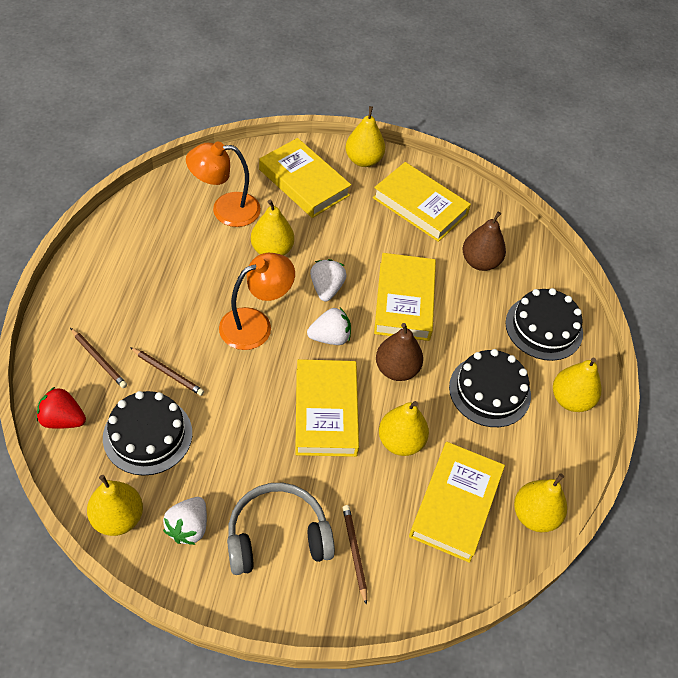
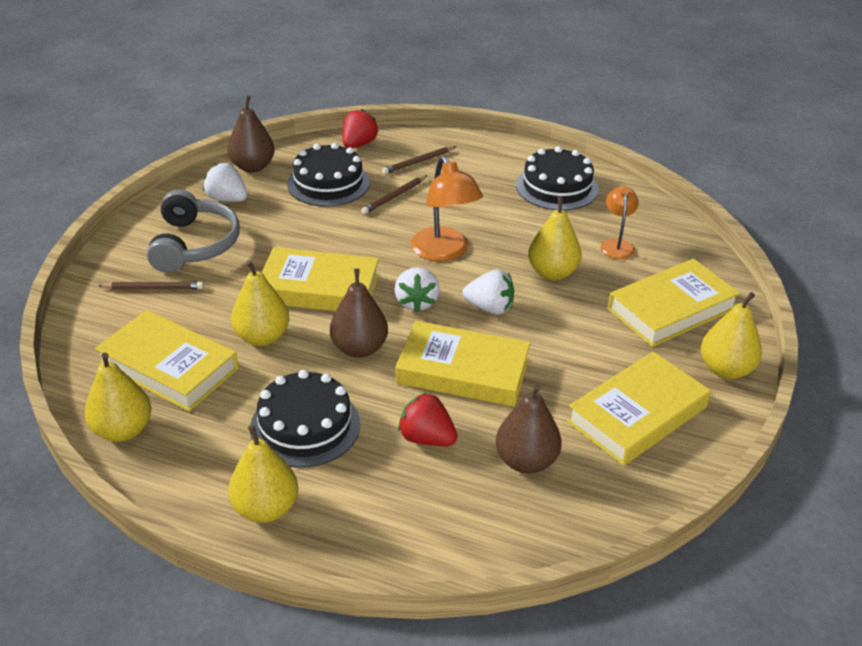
camera: 105 degrees right, 15 degrees down
yellow pear [87,475,143,536] -> brown pear [227,96,275,172]
orange lamp [186,142,261,227] -> orange lamp [600,186,639,259], size x0.60
black cake [505,288,583,361] -> black cake moved to [516,146,599,210]
none -> red strawberry [398,392,458,446]

